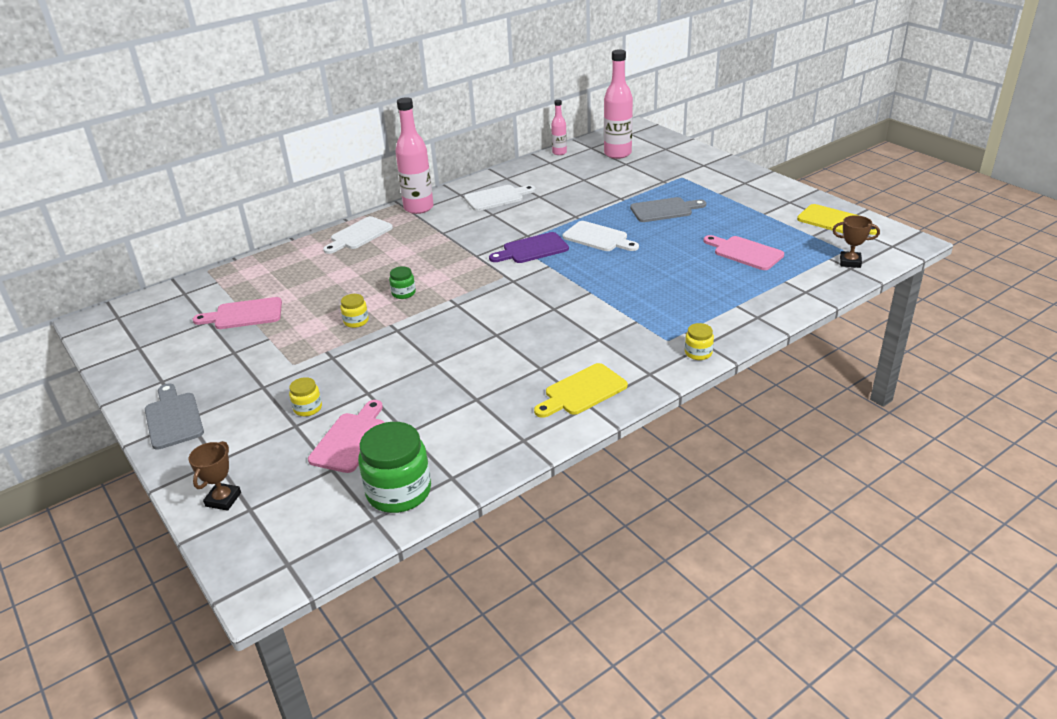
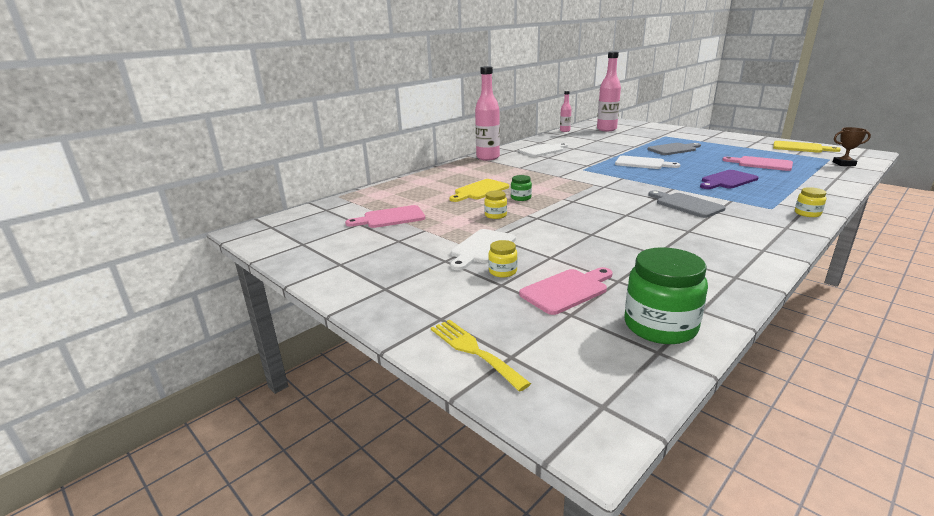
camera: 10 degrees left, 10 degrees down
grey cutting board [145,383,204,450] -> grey cutting board moved to [648,190,726,218]
brown trophy [189,441,241,511] -> yellow fork [431,320,531,392]
pink cutting board [308,400,385,473] -> pink cutting board turned 45 degrees clockwise [519,267,613,315]
white cutting board [323,216,393,254] -> white cutting board moved to [450,229,516,270]
purple cutting board [489,232,569,263] -> purple cutting board moved to [700,170,759,189]
yellow cutting board [534,363,628,418] -> yellow cutting board moved to [449,179,509,202]

